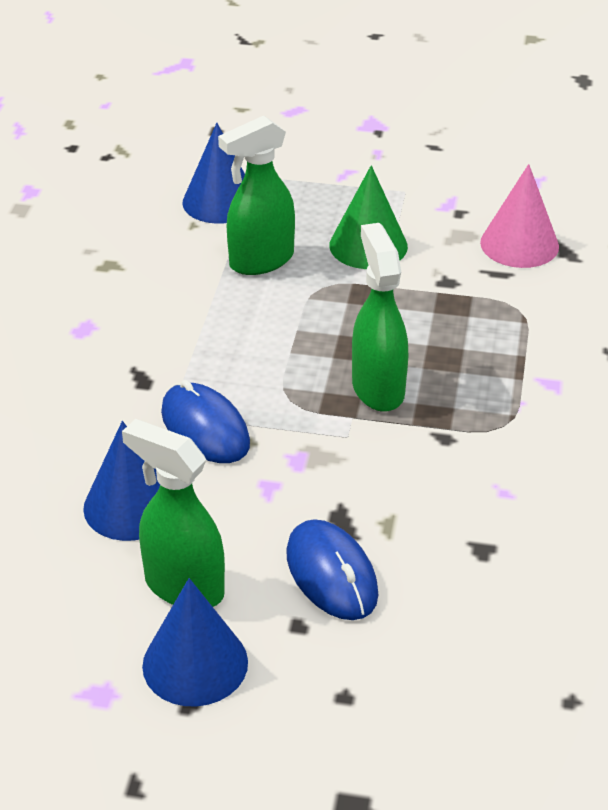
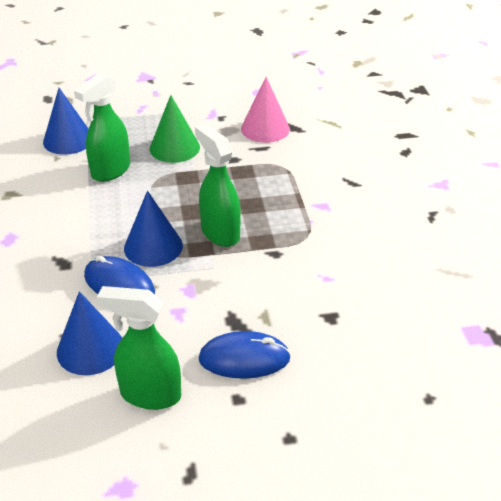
camera: 20 degrees left, 0 degrees up
blue cone [142,578,248,707] -> blue cone moved to [124,191,183,267]
blue mouse [286,519,378,620] -> blue mouse turned 45 degrees counterclockwise [199,331,291,379]

